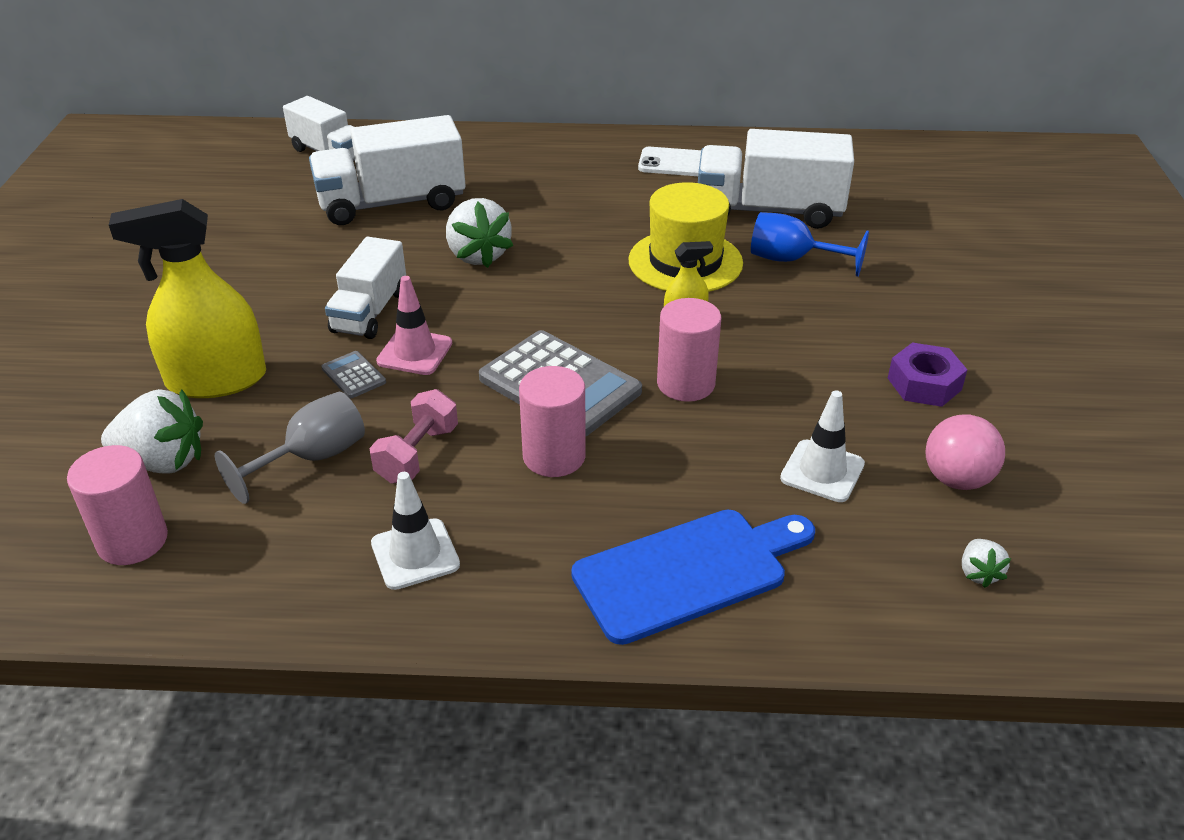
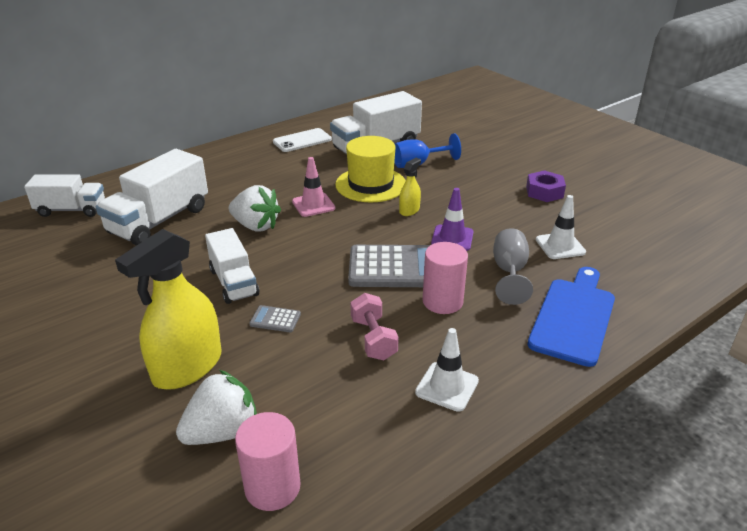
camera: 40 degrees left, 5 degrees down
grey goblet [215,392,365,504] -> grey goblet moved to [493,228,533,305]
pink traffic cone [376,276,452,375] -> pink traffic cone moved to [292,157,336,217]
pink cylinder [657,298,721,402] -> purple traffic cone [431,188,474,251]
pink ball [925,414,1005,490] -> none
white strawberry [962,539,1011,588] -> none

